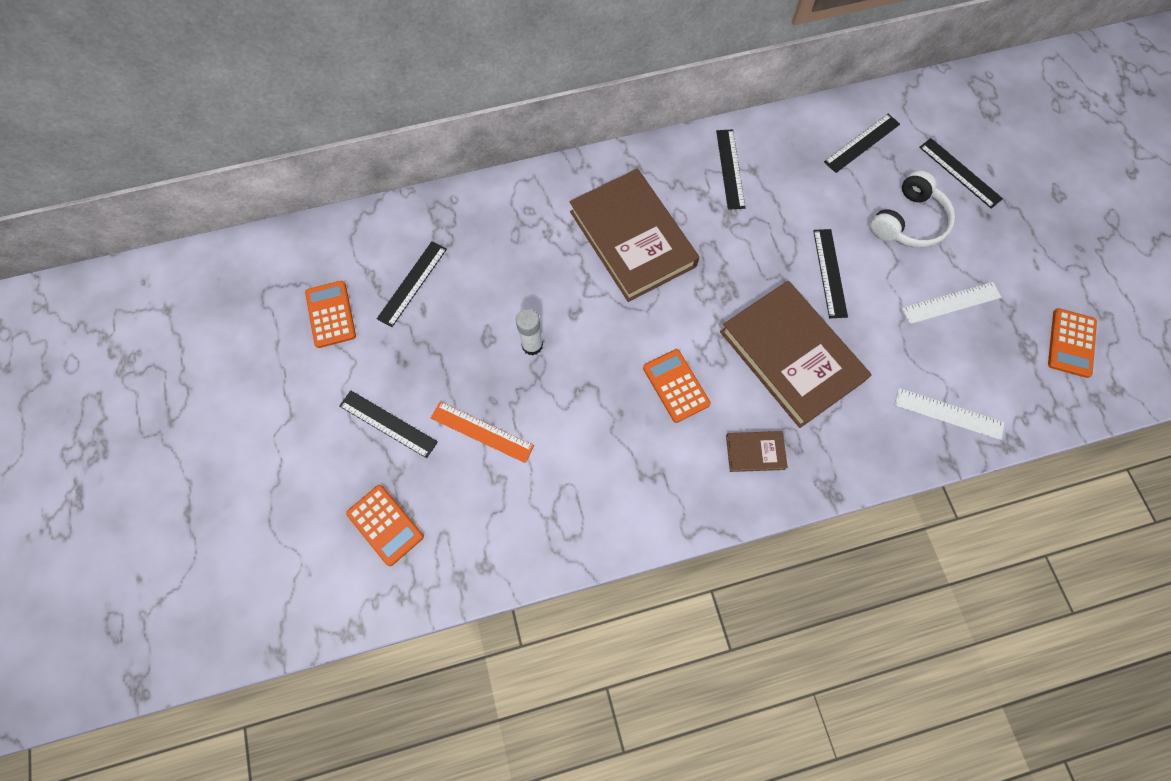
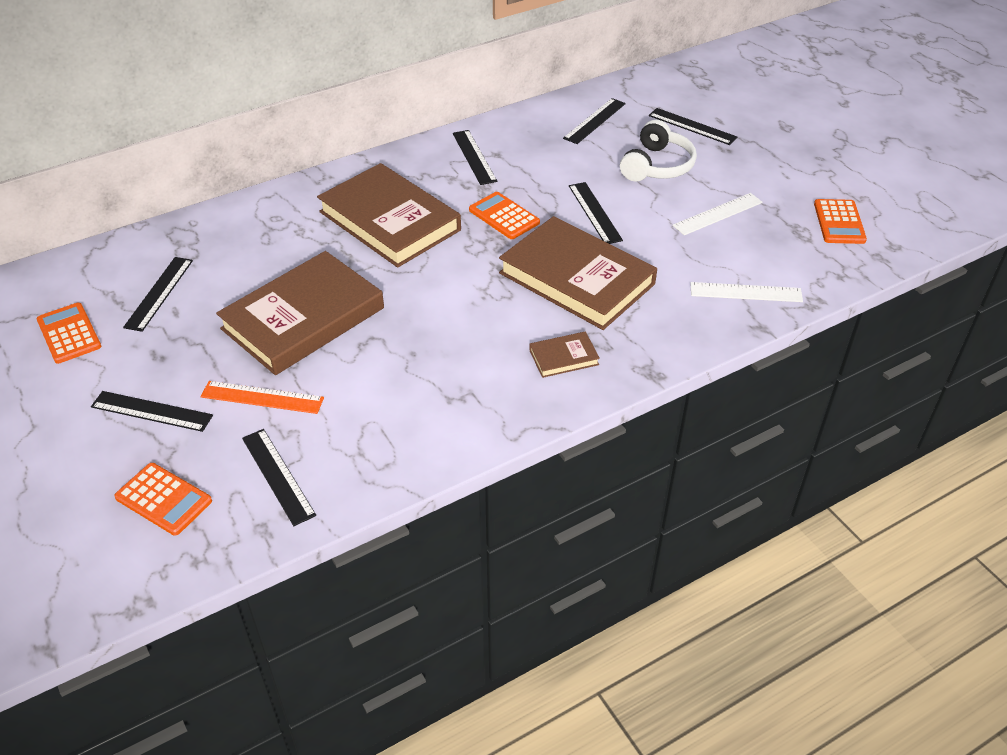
camera: 15 degrees left, 25 degrees down
white glue stick [516,309,543,355] -> brown book [216,251,384,375]
orange calculator [643,349,711,423] -> orange calculator moved to [469,192,540,239]
none -> black ruler [242,429,316,526]

